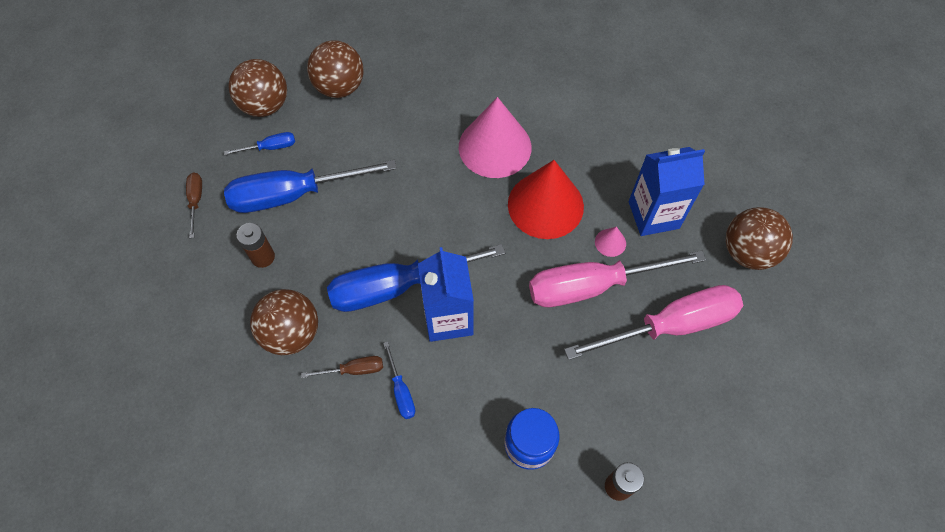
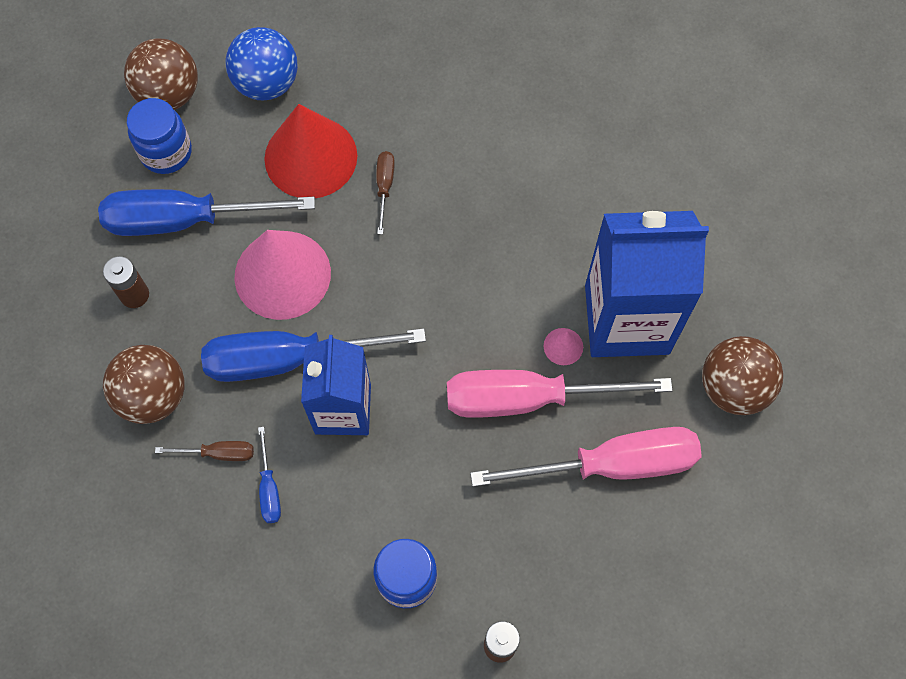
camera: 10 degrees right, 5 degrees up
brown screwdriver [186,173,202,238] -> brown screwdriver moved to [376,151,395,235]
blue screwdriver [224,132,295,155] -> blue jar [127,98,192,174]
brown ball [307,40,364,98] -> blue ball [225,27,298,100]
pink cone [459,97,531,178] -> pink cone moved to [234,230,331,320]
red cone [508,160,584,239] -> red cone moved to [264,104,357,198]
blue carton [629,147,705,236] -> blue carton [585,211,709,357], size x1.51

